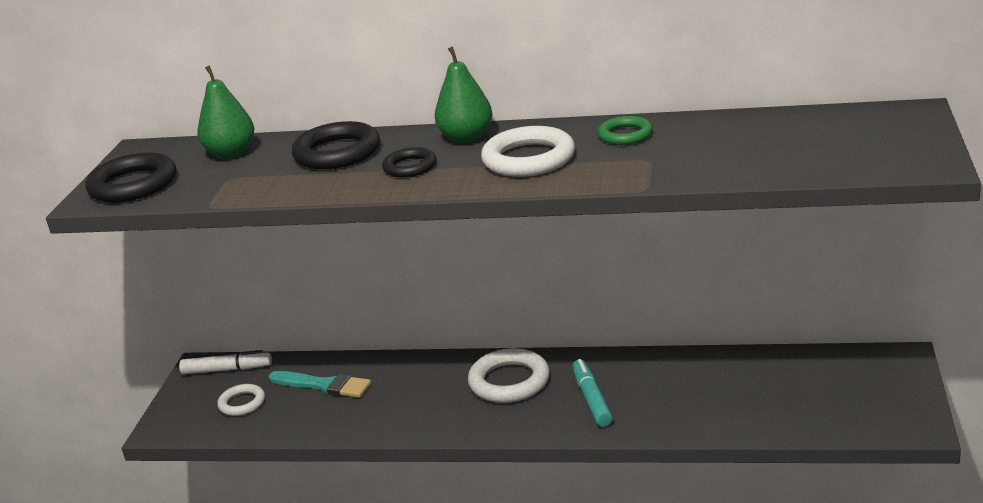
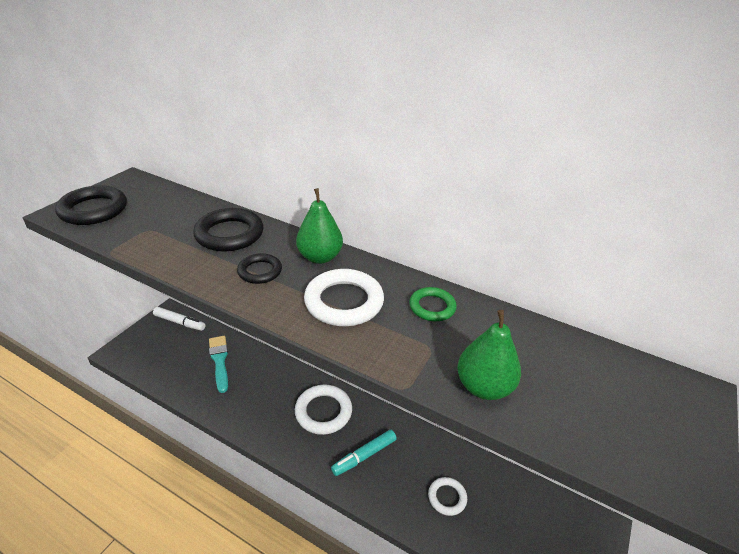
camera: 15 degrees right, 10 degrees up
green pear [197,65,254,159] -> green pear moved to [457,310,521,400]
white ring [217,384,265,416] -> white ring moved to [428,477,467,516]
turquoise brush [269,371,371,398] -> turquoise brush turned 150 degrees counterclockwise [209,336,228,393]
turquoise marker [572,359,613,427] -> turquoise marker turned 135 degrees counterclockwise [331,430,397,476]

